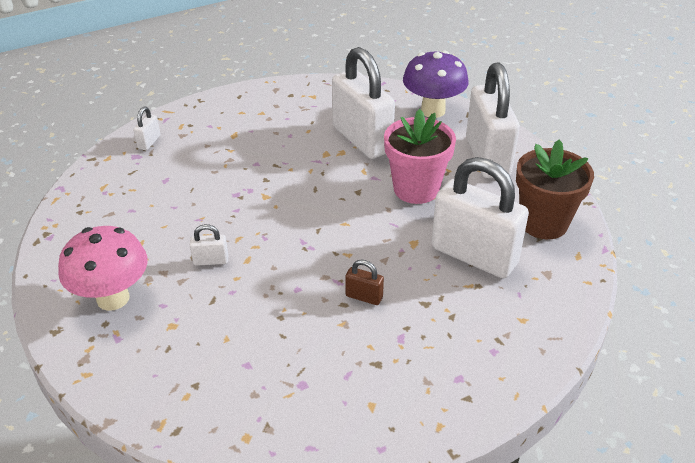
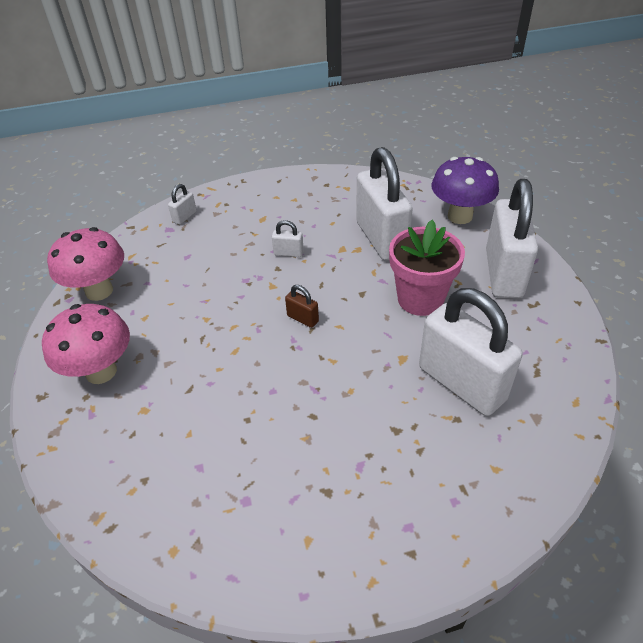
camera: 15 degrees right, 5 degrees up
white padlock [190,224,228,266] -> white padlock moved to [272,220,304,257]
brown padlock [345,260,384,305] -> brown padlock moved to [285,285,319,328]
brown flower pot [516,140,594,239] -> none
none -> pink mushroom [47,227,124,301]

